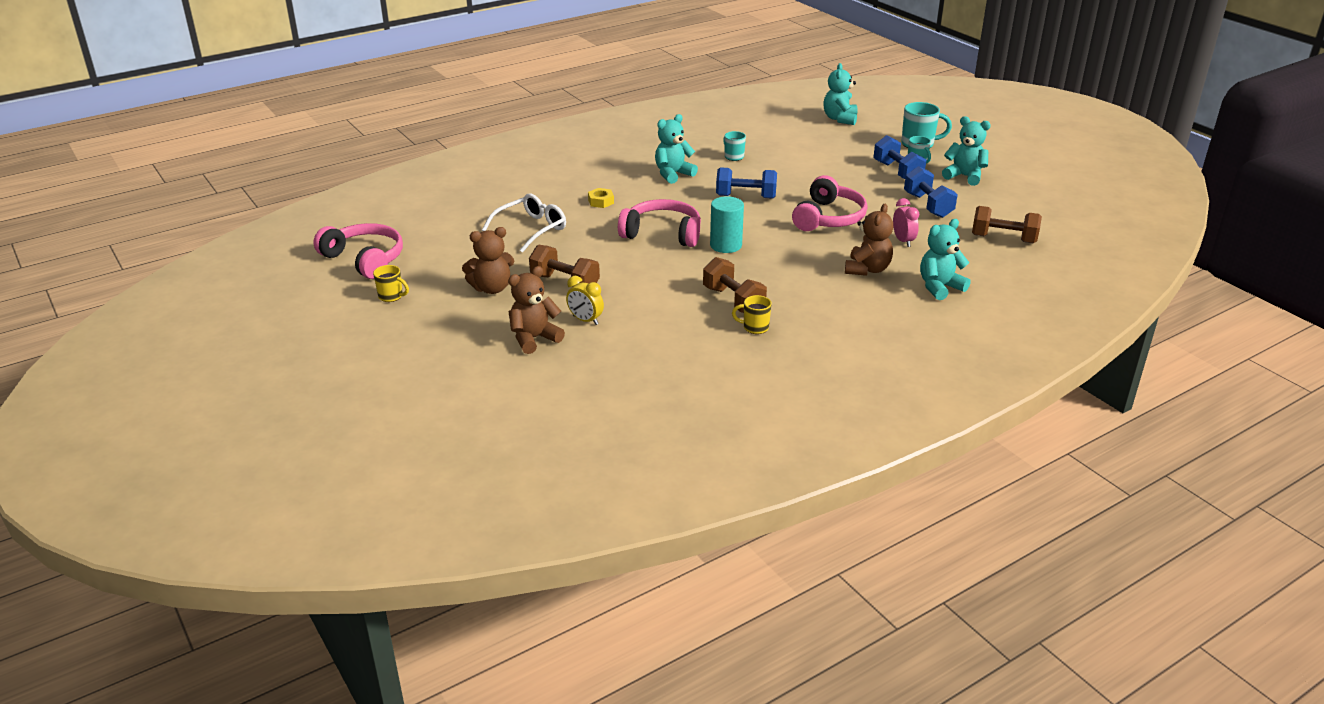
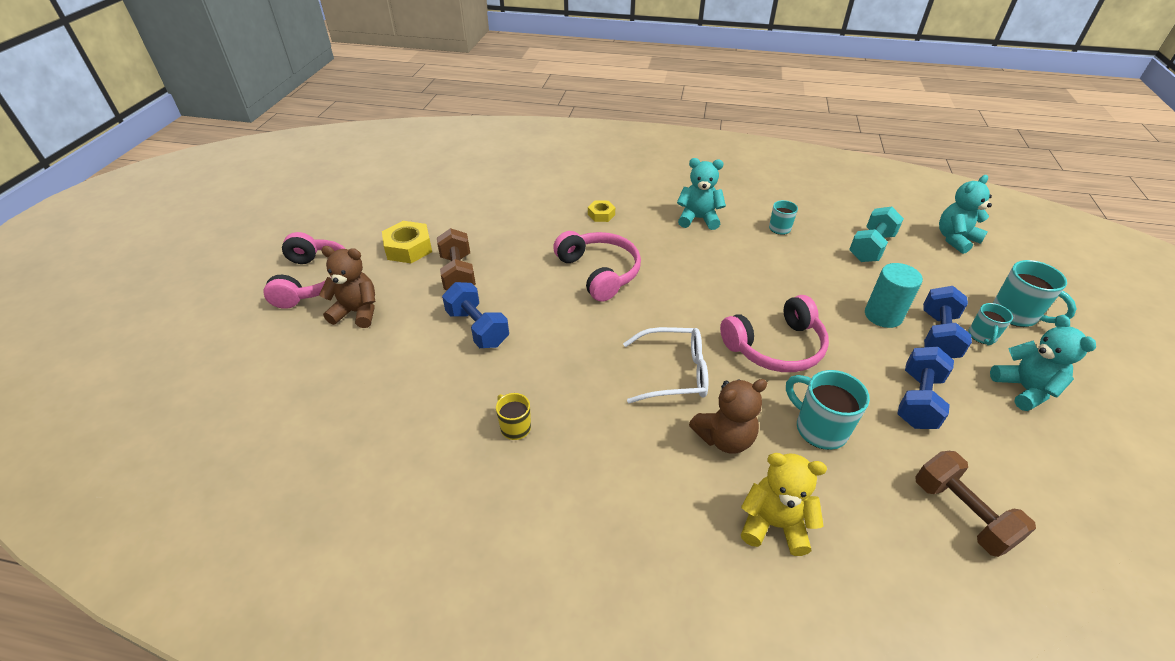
camera: 45 degrees right, 10 degrees up
pink headphones [314,223,403,279] -> pink headphones moved to [263,232,346,309]
yellow mug [373,265,409,302] -> none
brown teddy bear [462,227,514,294] -> yellow nut [382,221,432,263]
white glasses [482,193,566,253] -> white glasses moved to [623,327,709,403]
yellow clock [566,276,604,325] -> none
brown dumbbell [703,257,767,313] -> none
turquoise cylinder [710,196,744,253] -> turquoise cylinder moved to [865,263,923,328]
blue dumbbell [716,167,777,199] -> blue dumbbell moved to [442,282,509,348]
pink clock [893,198,919,247] -> turquoise mug [786,370,870,450]
turquoise teddy bear [920,219,971,300] -> yellow teddy bear [741,453,827,556]
none -> turquoise dumbbell [849,207,904,262]

